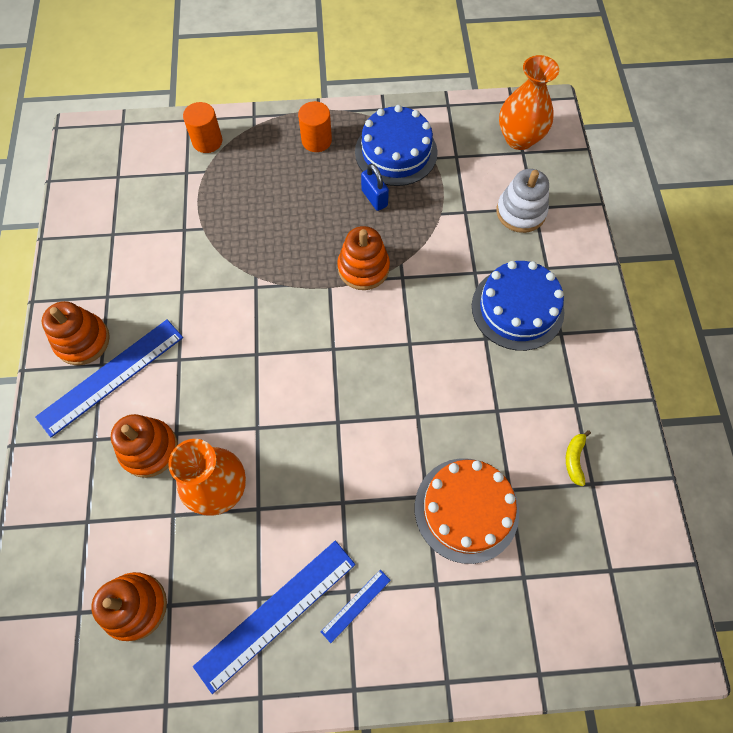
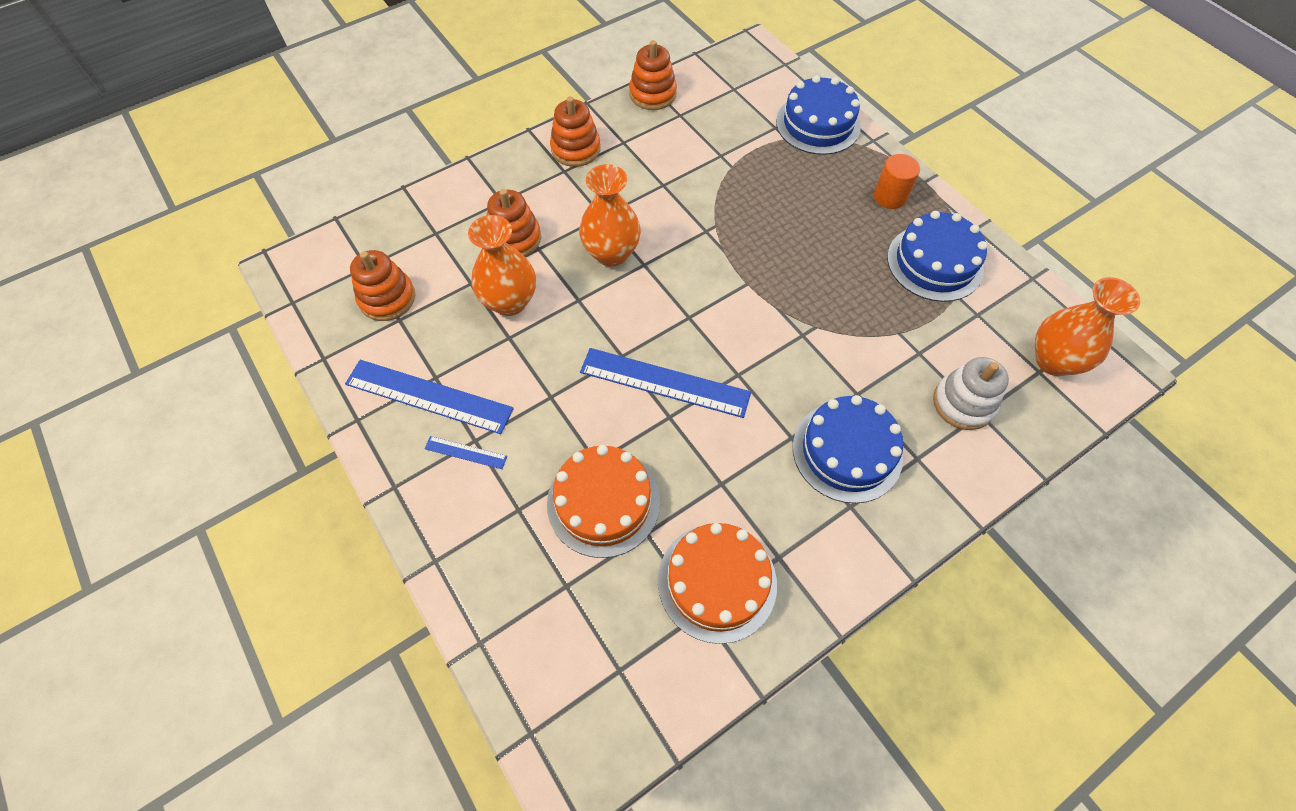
camera: 60 degrees right, 5 degrees down
blue ruler [35,320,183,437] -> blue ruler moved to [580,348,751,418]
orange cylinder [183,102,222,153] -> blue cake [776,75,861,155]
orange stacking toy [337,226,390,290] -> orange stacking toy moved to [629,40,677,110]
blue padlock [361,164,389,211] -> none
yellow banana [566,430,591,486] -> orange cake [658,523,777,644]
none -> orange vase [579,164,641,267]

